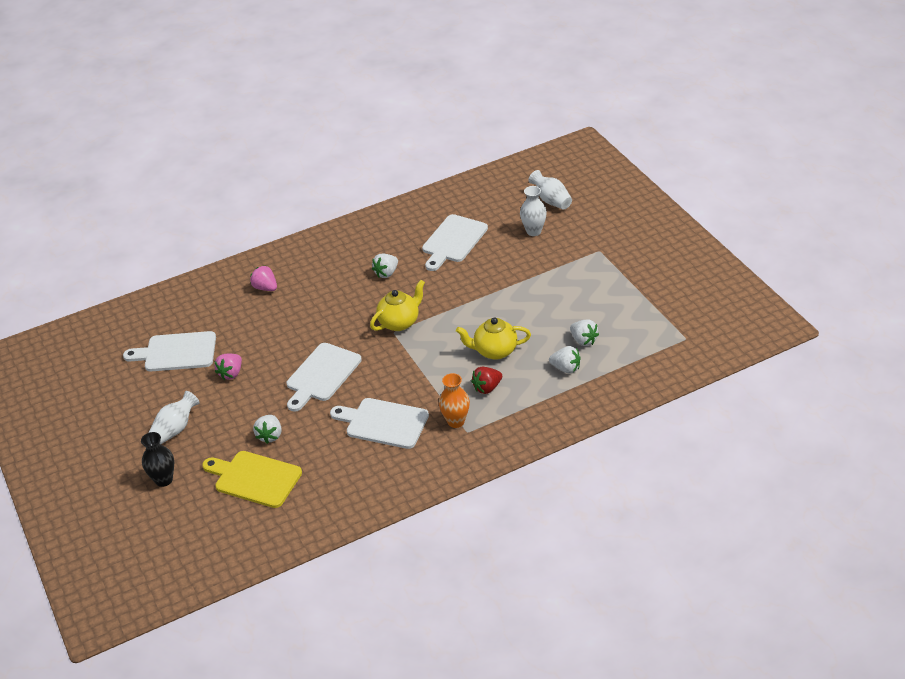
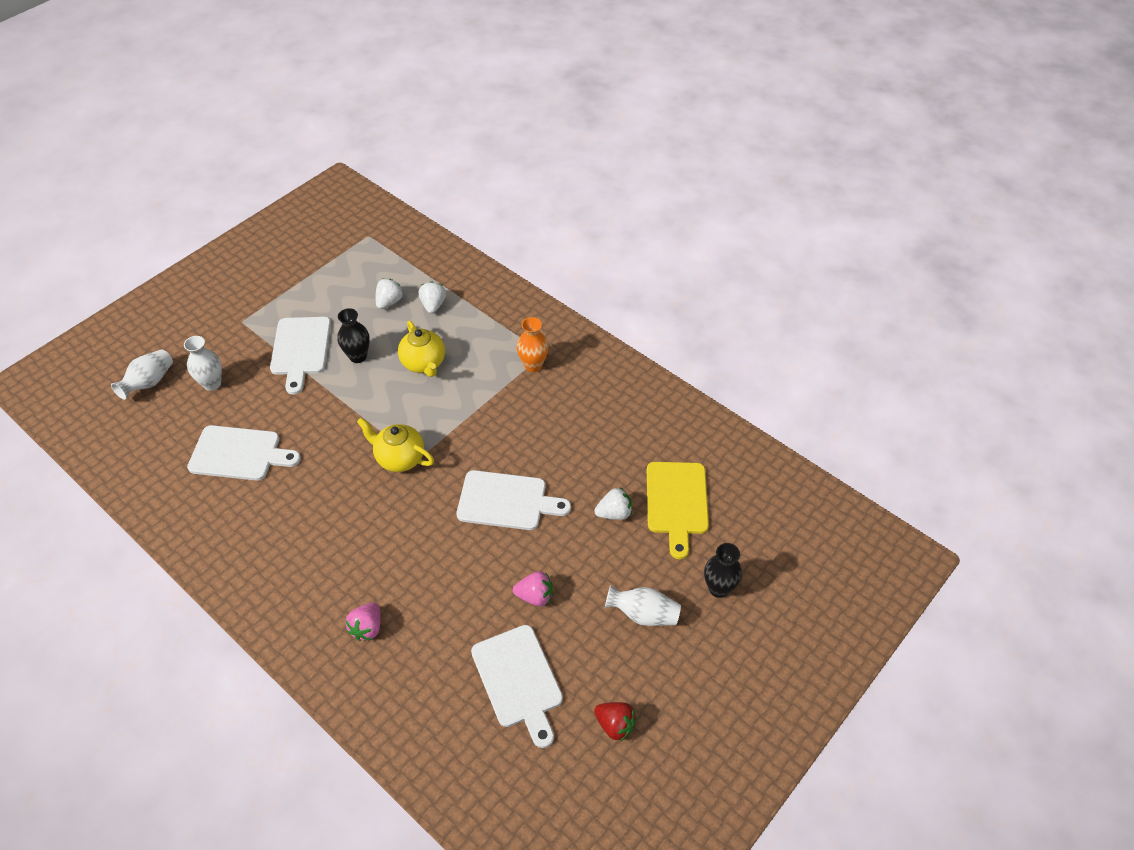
camera: 115 degrees left, 10 degrees up
white cutting board [330,398,429,449] -> white cutting board moved to [270,317,331,395]
white strawberry [372,253,398,278] -> none
red strawberry [471,367,502,394] -> red strawberry moved to [594,702,637,741]
none -> black vase [337,308,370,363]

